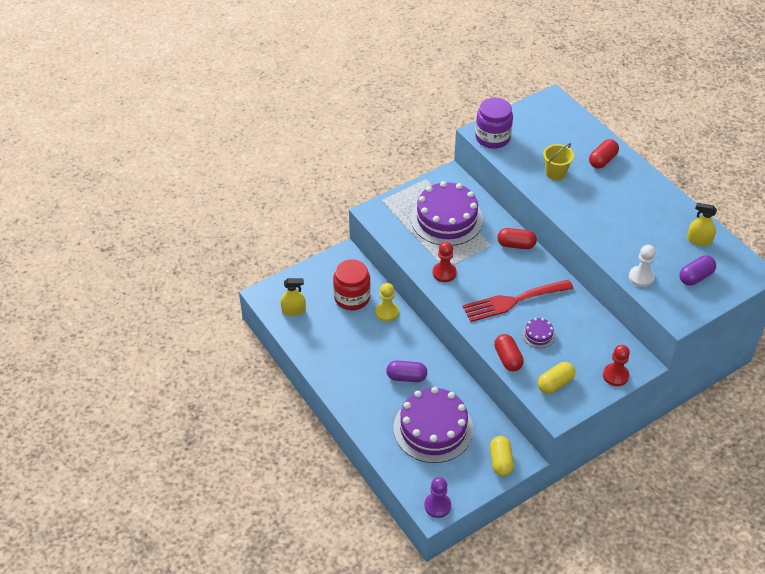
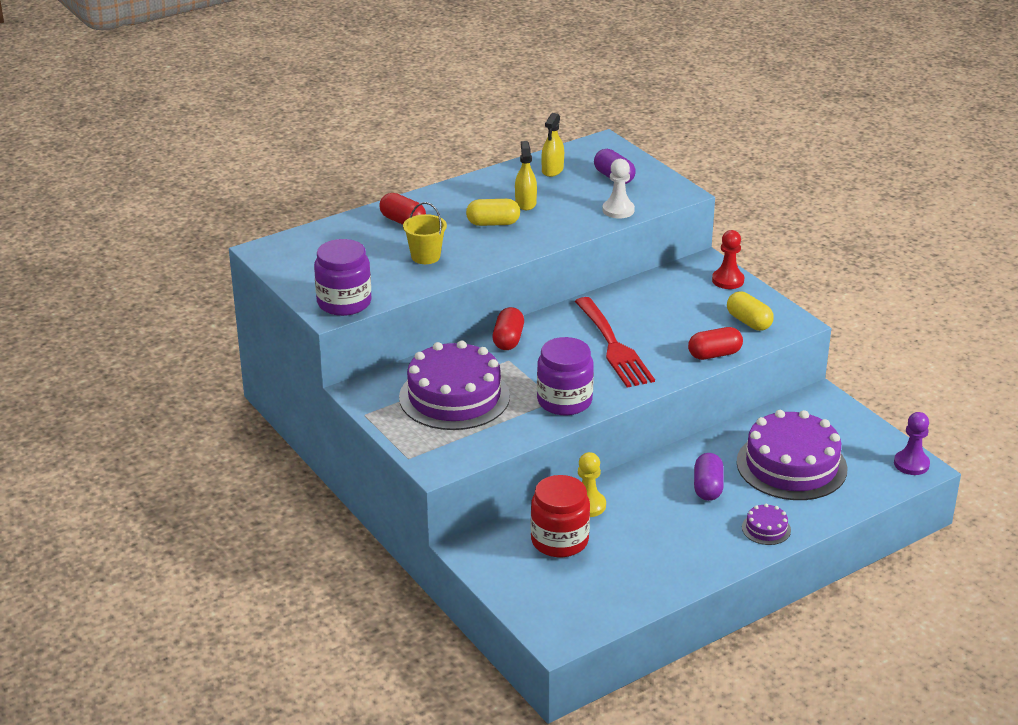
camera: 90 degrees left, 15 degrees down
yellow spray bottle [280,278,306,316] -> yellow spray bottle moved to [515,141,537,210]
red pawn [433,242,457,282] -> purple jar [537,337,594,415]
yellow capsule [490,436,514,476] -> yellow capsule moved to [466,199,520,226]
purple cake [522,318,555,348] -> purple cake moved to [742,504,791,545]

